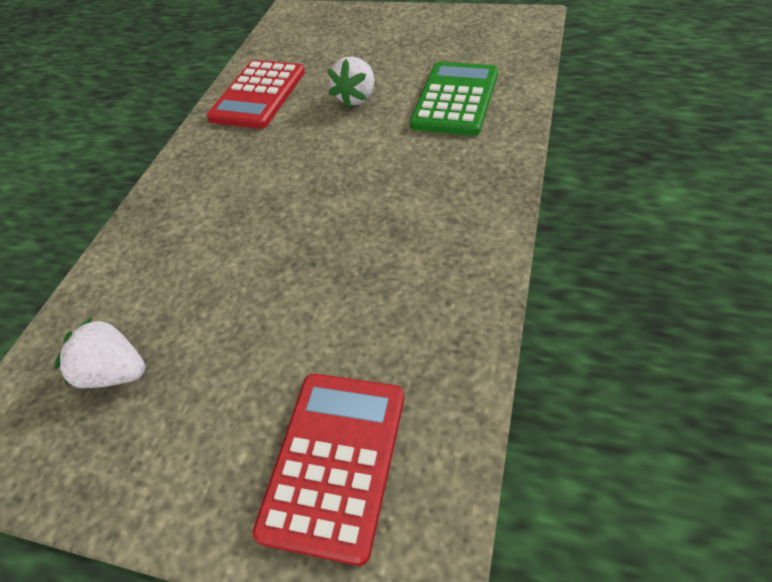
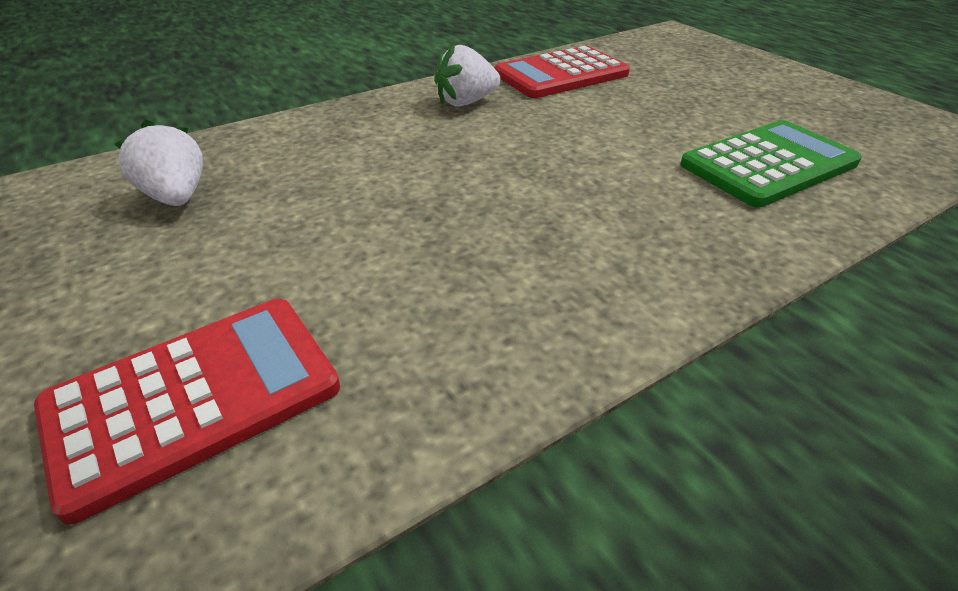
camera: 35 degrees right, 10 degrees down
white strawberry [327,57,374,108] -> white strawberry moved to [435,44,501,107]

